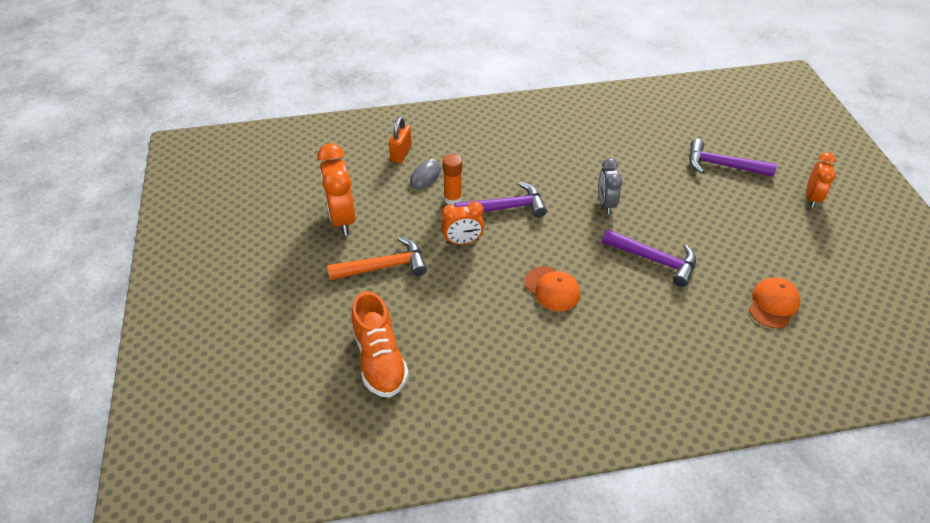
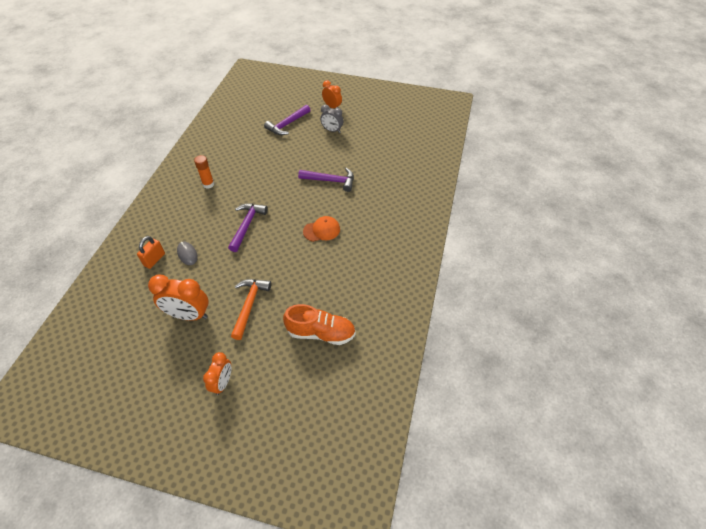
camera: 65 degrees left, 5 degrees up
orange padlock [389,117,412,163] -> orange padlock turned 75 degrees clockwise [137,236,165,269]
orange clock [441,202,484,245] -> orange clock moved to [203,352,232,395]
orange glue stick [443,154,462,205] -> orange glue stick moved to [194,155,214,189]
grey clock [598,158,622,214] -> grey clock moved to [320,105,344,133]
purple hammer [602,229,696,287] -> purple hammer turned 45 degrees clockwise [298,168,354,192]
orange cap [749,277,801,328] -> none

